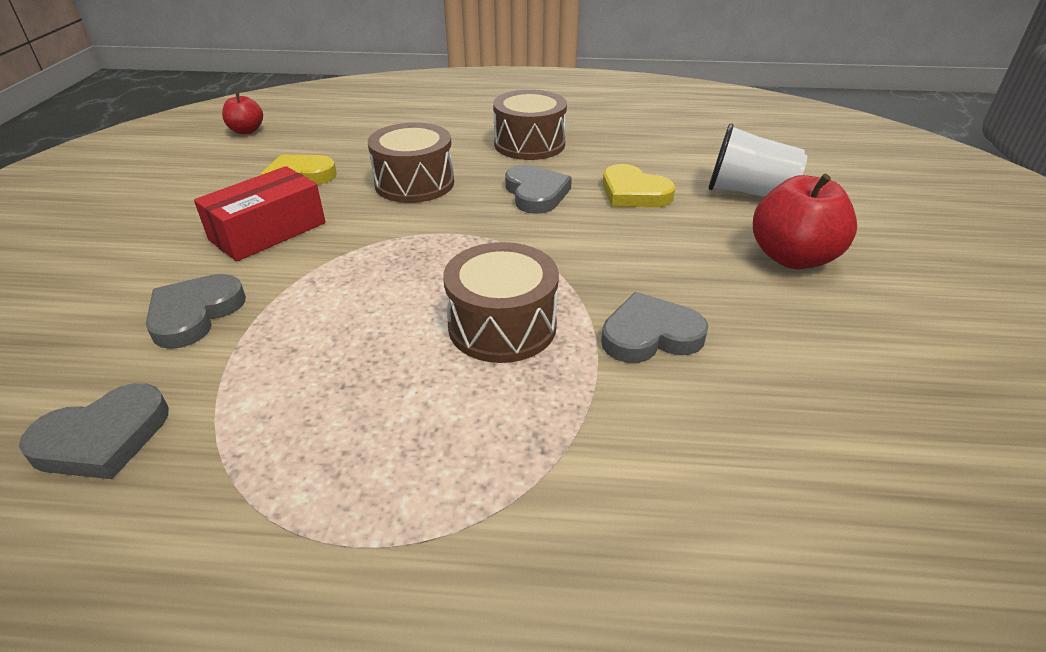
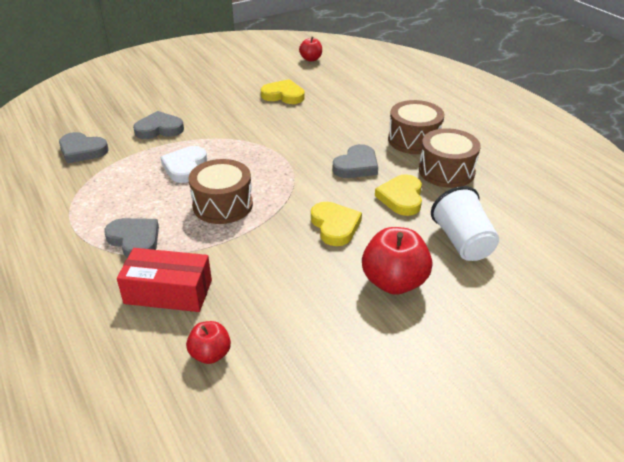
camera: 55 degrees right, 0 degrees up
red box [194,166,326,261] -> red box moved to [117,248,212,312]
brown drum [368,123,454,203] -> brown drum moved to [419,128,481,188]
grey heart [601,292,708,363] -> grey heart moved to [104,218,159,258]
none -> white heart [160,146,207,183]
none -> red apple [186,321,231,364]
none -> yellow heart [311,202,362,246]

